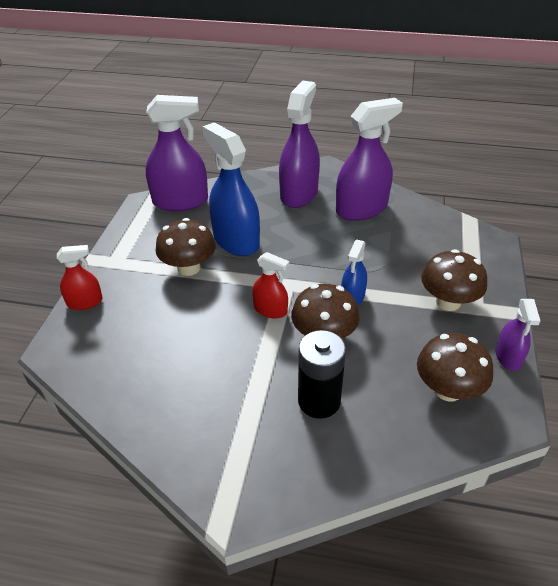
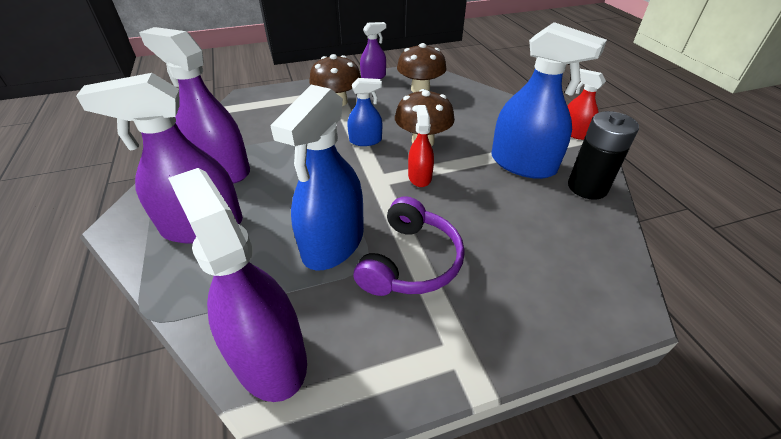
camera: 120 degrees left, 0 degrees up
red spray bottle [57,245,103,310] -> red spray bottle moved to [567,69,606,140]
brown mushroom [156,218,216,276] -> purple headphones [353,196,465,296]
black battery [298,330,346,419] -> black battery moved to [568,111,639,200]
none -> blue spray bottle [492,22,607,179]

